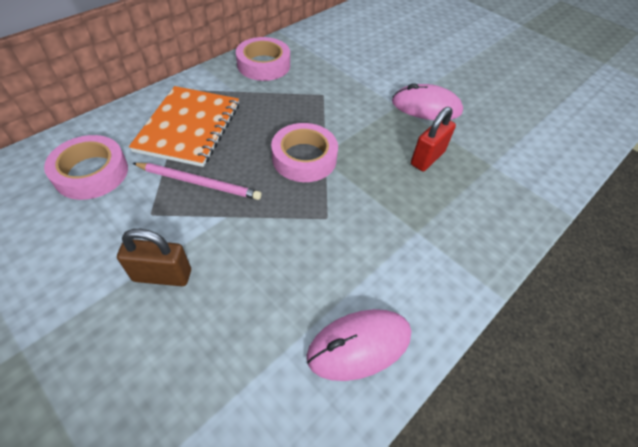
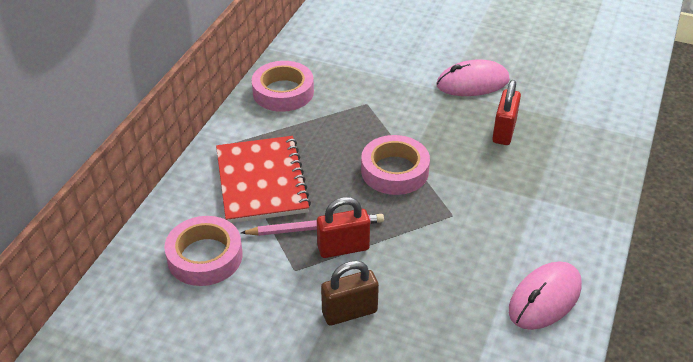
camera: 20 degrees left, 10 degrees down
orange notebook [129,86,239,167] -> red notebook [216,136,311,223]
none -> red padlock [317,197,370,258]

